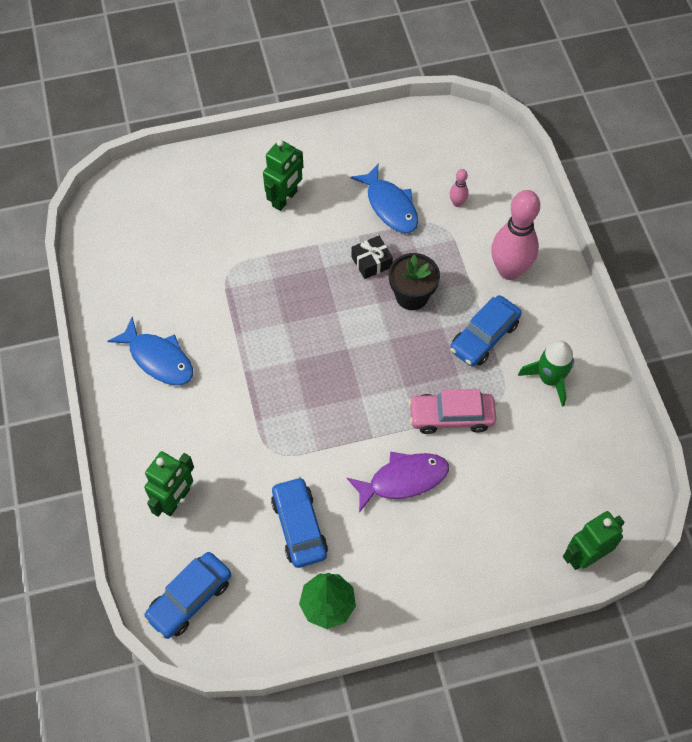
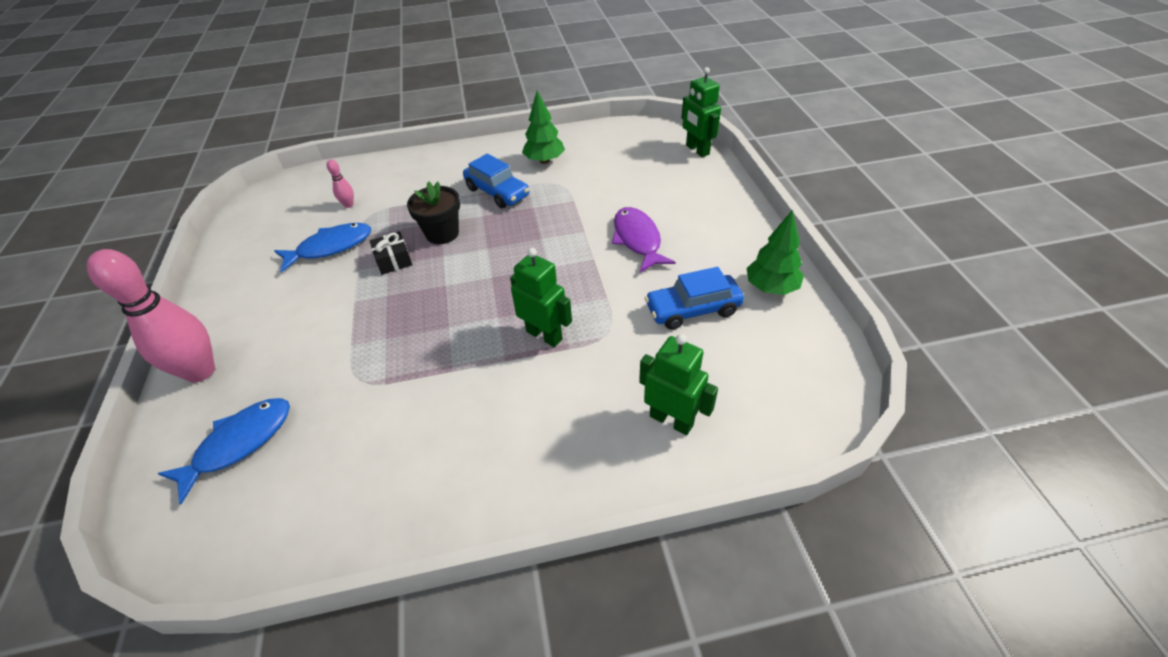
camera: 85 degrees left, 15 degrees down
blue fish [108,317,193,385] -> blue fish moved to [157,398,290,504]
blue car [143,552,231,639] -> none
green robot [263,139,303,211] -> green robot moved to [510,248,572,347]
pink car [409,389,496,434] -> none
pink bowling pin [491,190,540,280] -> pink bowling pin moved to [87,249,215,383]
green rocket [518,341,574,407] -> green tree [522,91,565,164]

